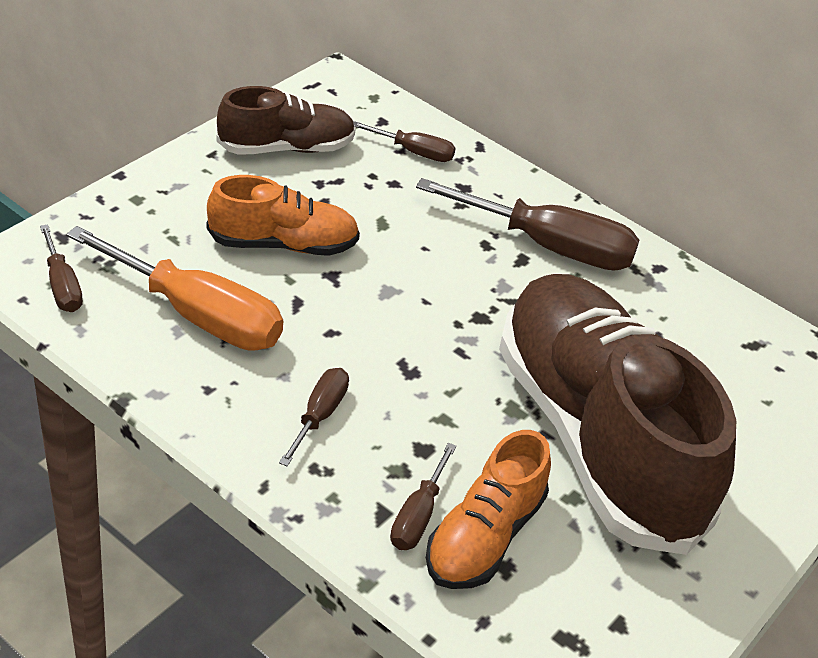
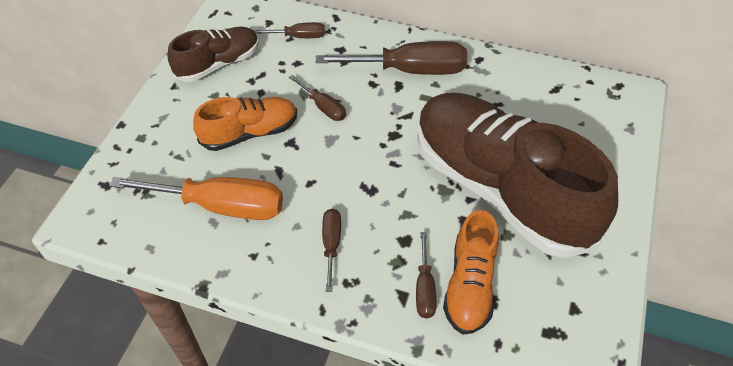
camera: 15 degrees left, 10 degrees up
brown screwdriver [40,224,83,312] -> brown screwdriver moved to [289,75,346,121]

